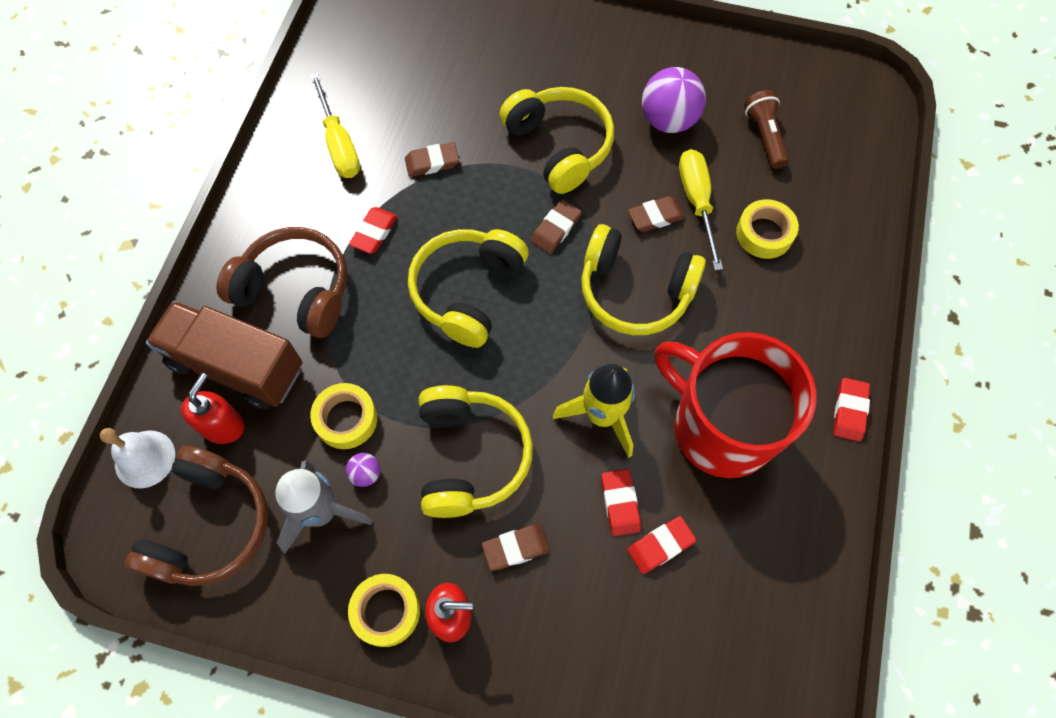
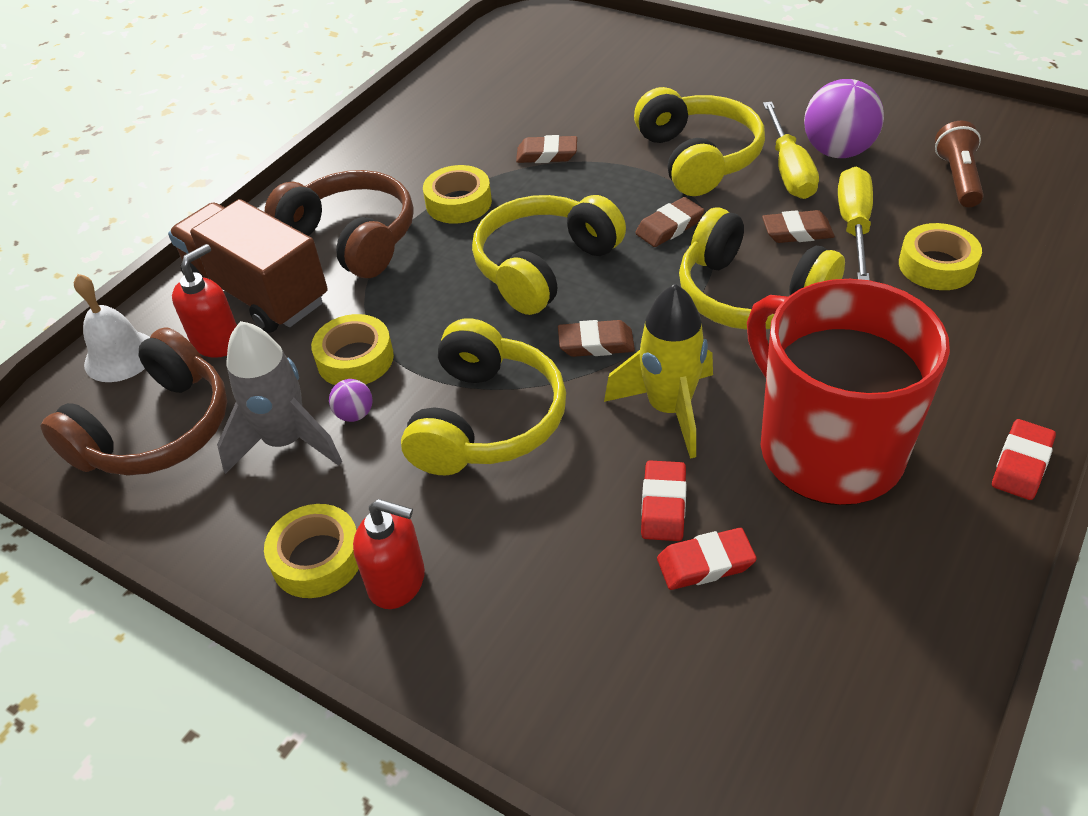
camera: 20 degrees right, 20 degrees down
yellow screwdriver [310,73,360,178] -> yellow screwdriver moved to [763,102,819,199]
red eraser [349,207,397,254] -> yellow tape [423,165,492,224]
brown eraser [482,524,550,571] -> brown eraser moved to [558,320,635,357]

